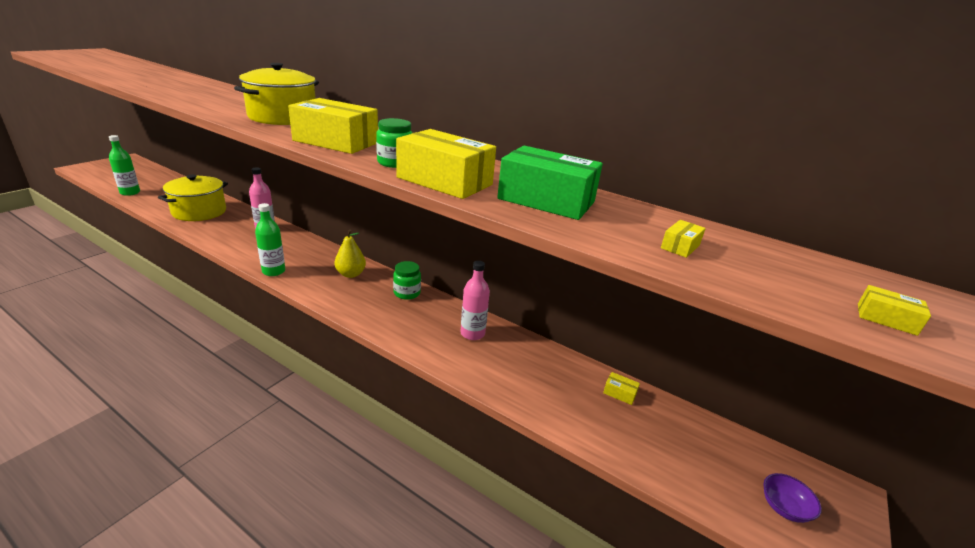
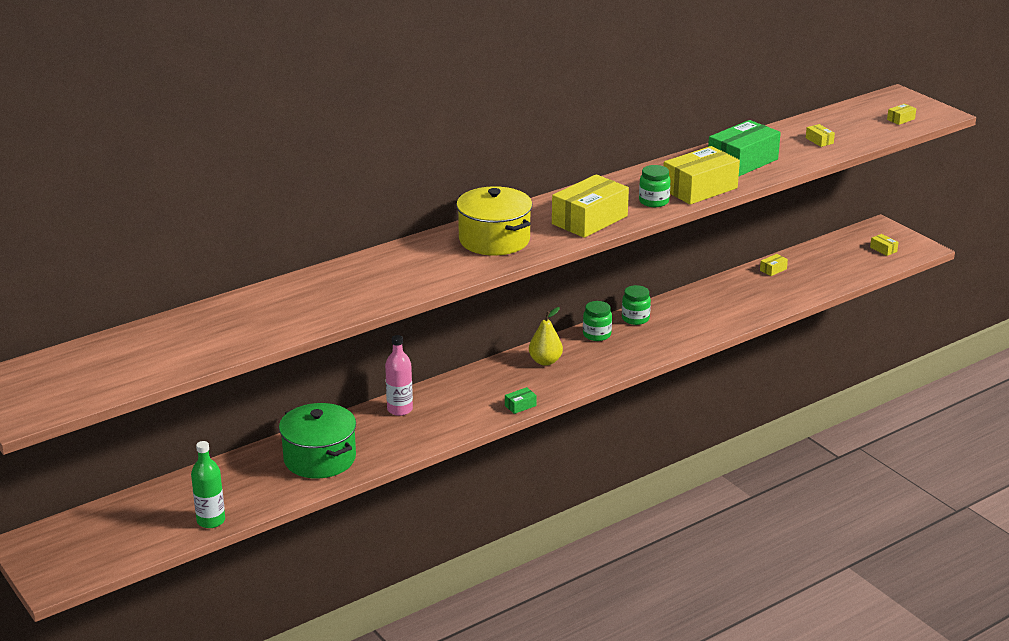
camera: 65 degrees left, 0 degrees up
yellow pot [158,174,228,221] -> green pot [279,403,356,479]
green bottle [255,203,285,276] -> green box [505,387,537,414]
pink bottle [461,261,490,340] -> none
purple bowl [763,473,822,523] -> yellow box [870,234,899,256]
none -> green jar [622,285,651,325]

